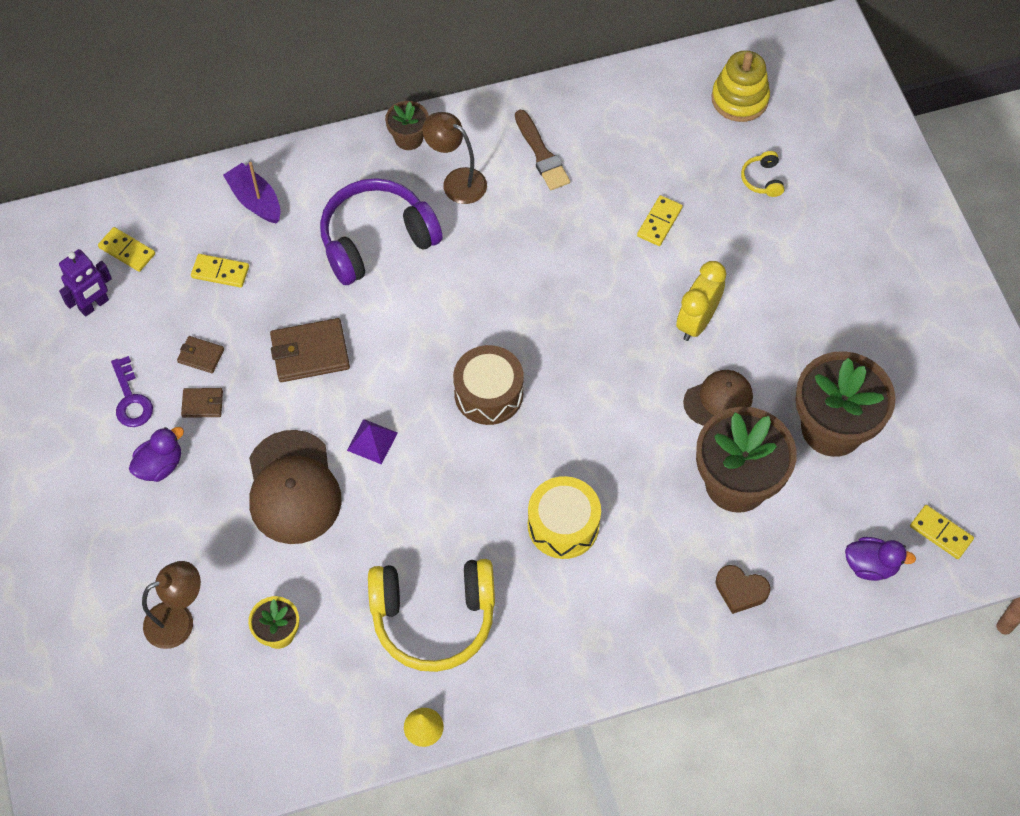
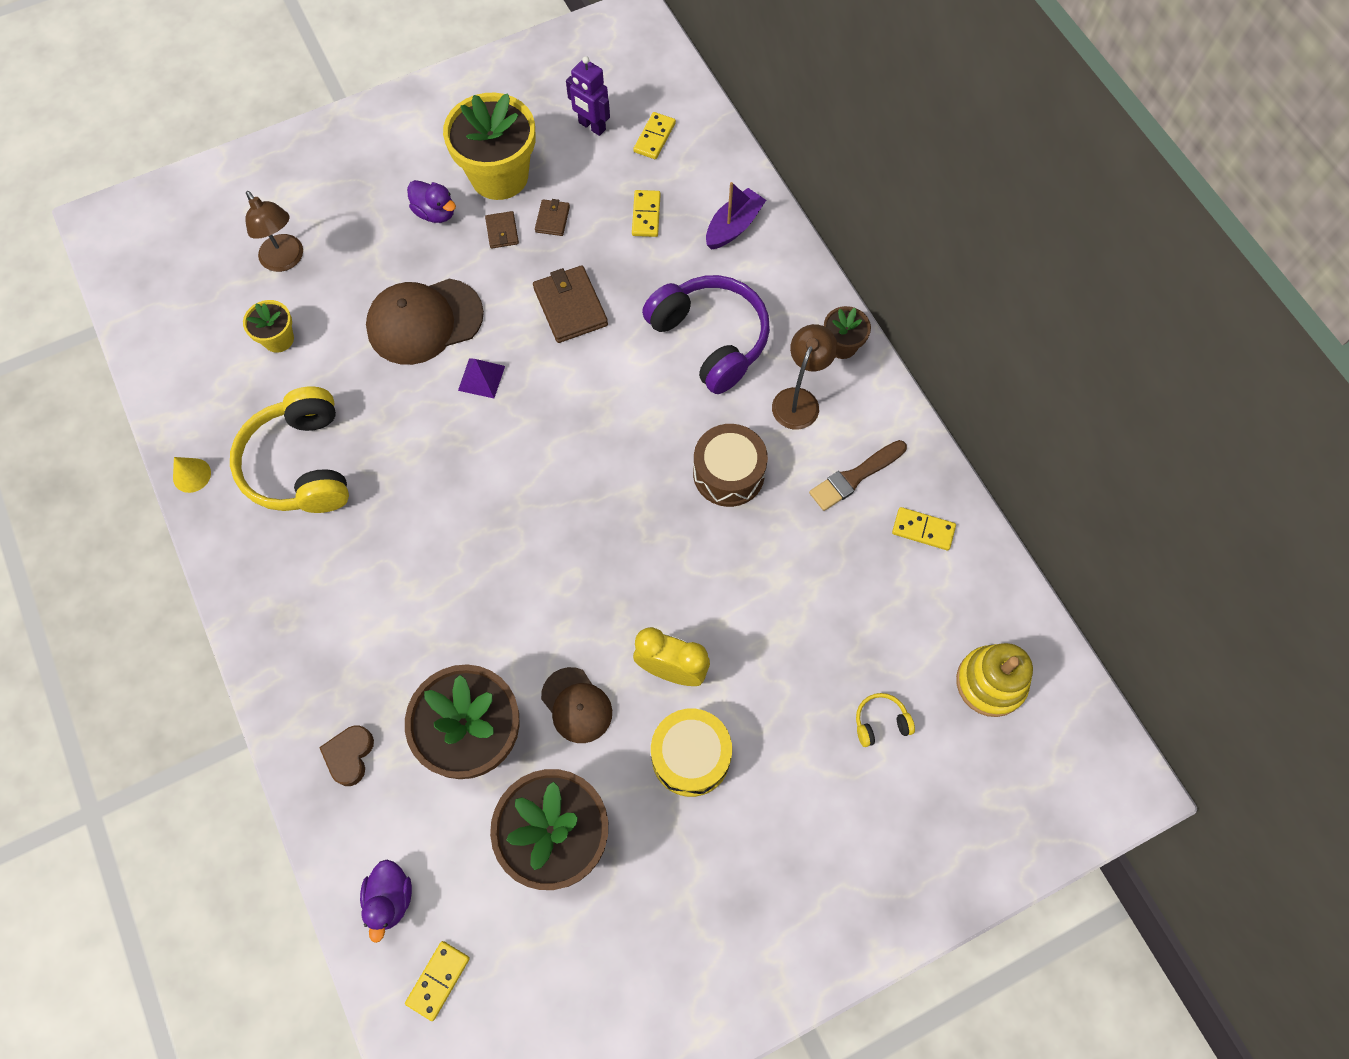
camera: 80 degrees right, 5 degrees up
purple key [111,356,153,427] -> yellow flower pot [443,92,536,200]
brown drum [453,345,524,425] -> brown drum moved to [693,424,768,507]
yellow drum [528,476,601,559] -> yellow drum moved to [651,708,732,797]
yellow domino [637,195,683,246] -> yellow domino moved to [892,507,956,551]

